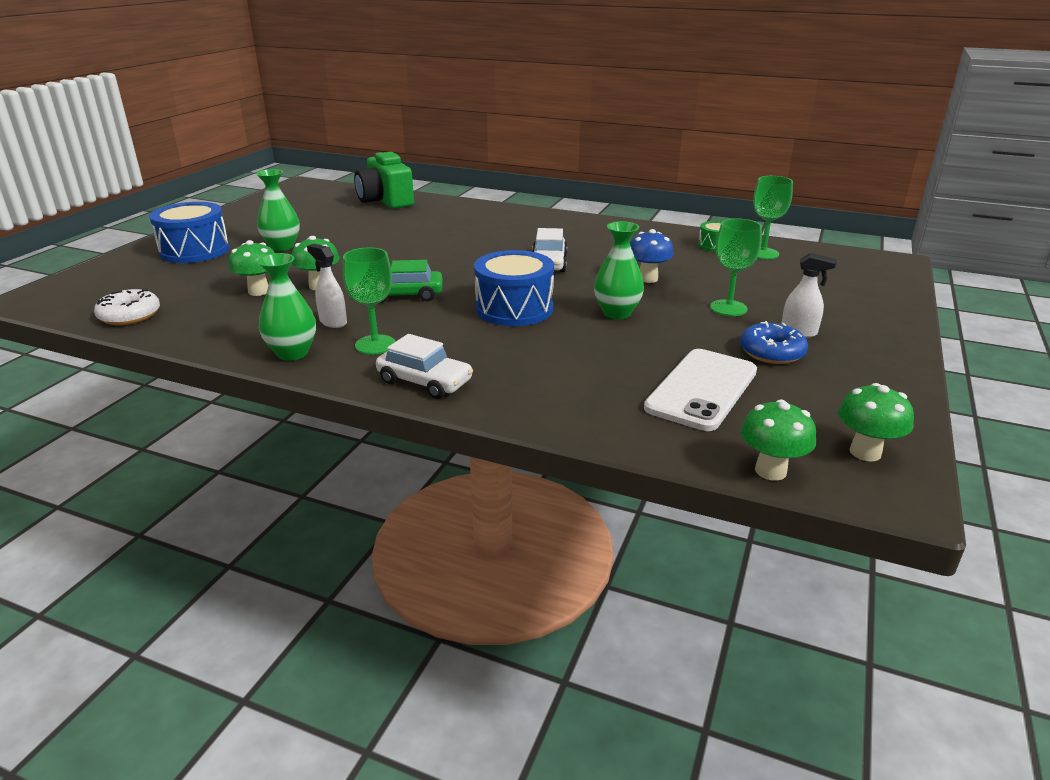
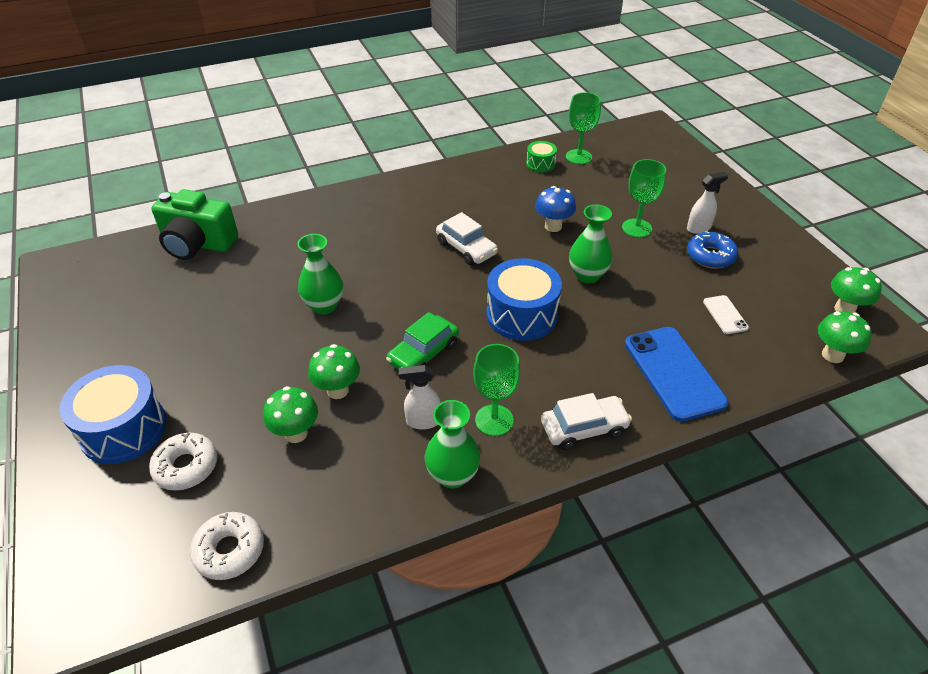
camera: 45 degrees left, 15 degrees up
green vase [256,169,300,251] -> green vase moved to [298,234,343,315]
white phone [644,349,757,431] -> white phone [703,295,749,334], size x0.48
none -> white donut [149,433,217,490]
none -> blue phone [625,327,728,422]

